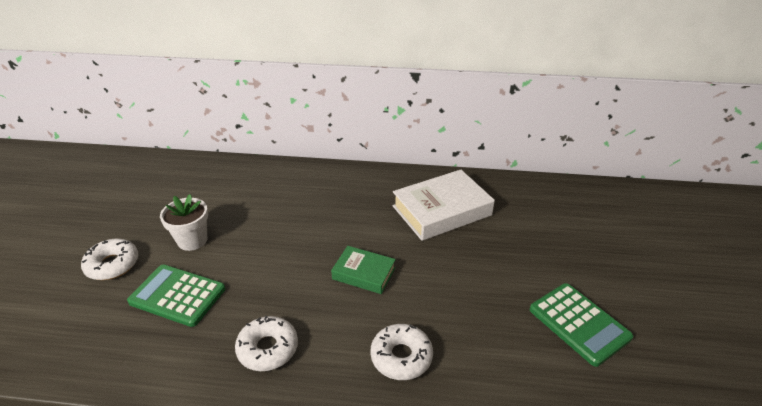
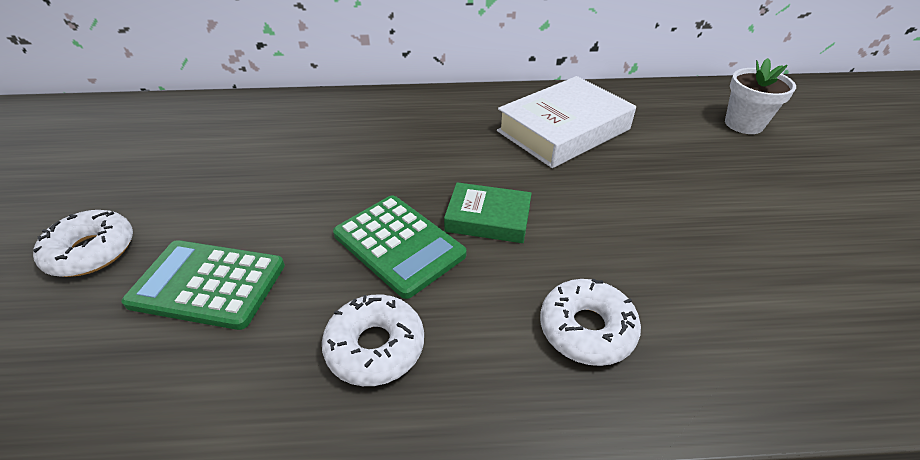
camera: 10 degrees left, 5 degrees up
white flower pot [160,194,208,251] -> white flower pot moved to [725,58,796,134]
green calculator [529,283,633,367] -> green calculator moved to [333,195,466,299]

